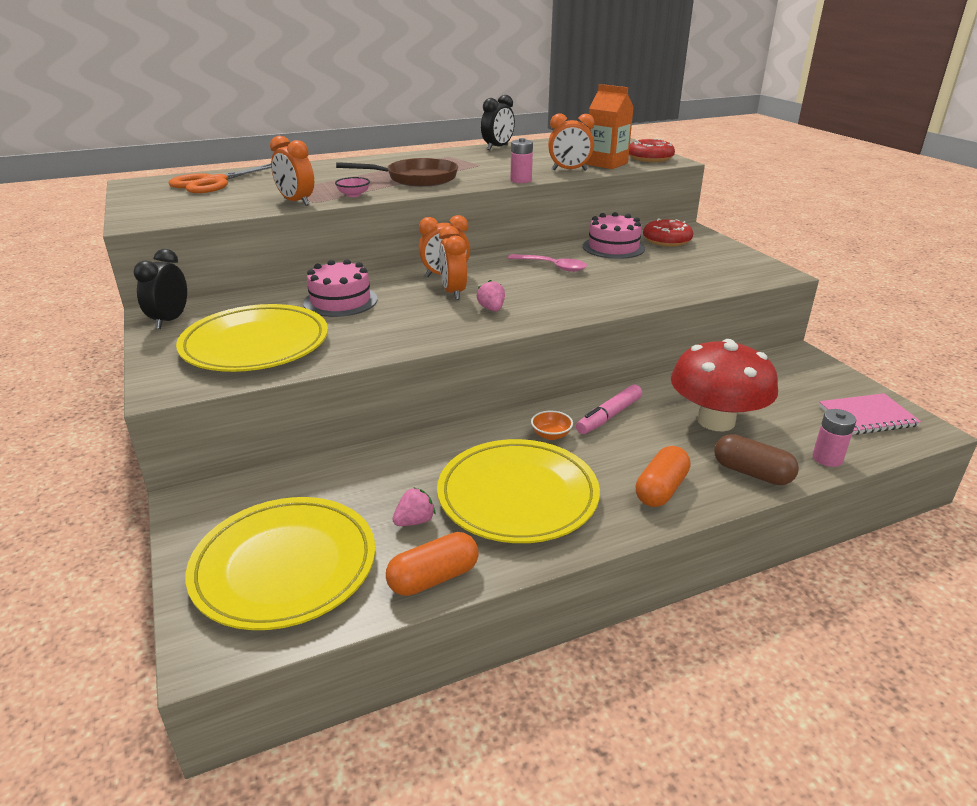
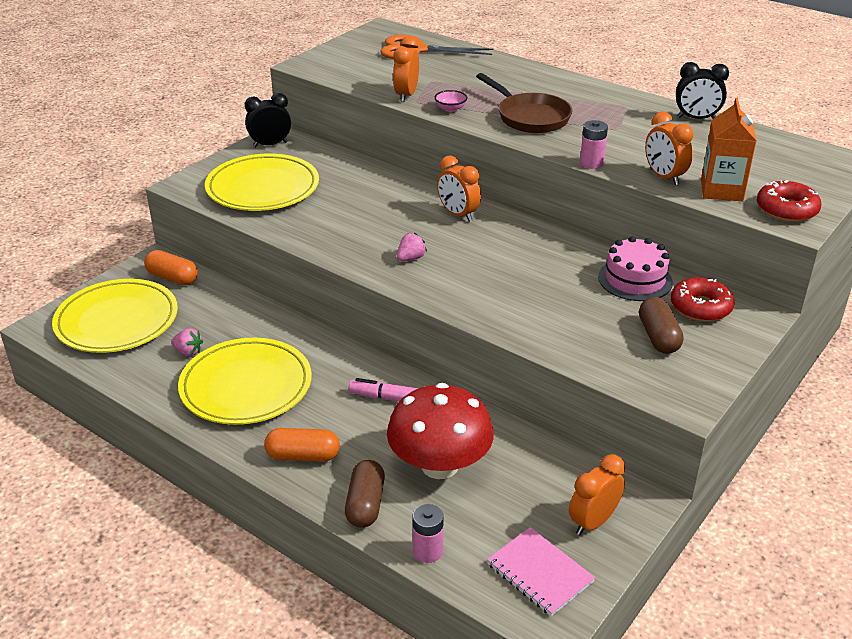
camera: 60 degrees right, 5 degrees up
pink cake [303,259,378,317] -> none
orange capsule [386,532,479,596] -> orange capsule moved to [144,250,198,285]
orange clock [439,226,467,300] -> orange clock moved to [569,454,625,535]
pink spoon [508,254,587,272] -> none
orange bowl [531,411,573,440] -> none
none -> brown capsule [639,297,684,354]

